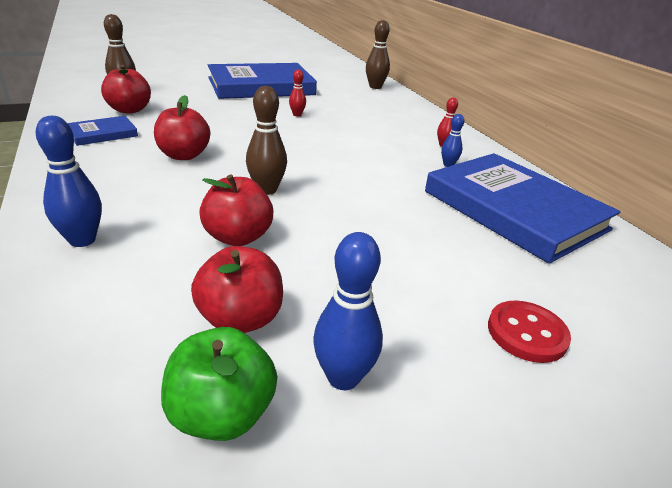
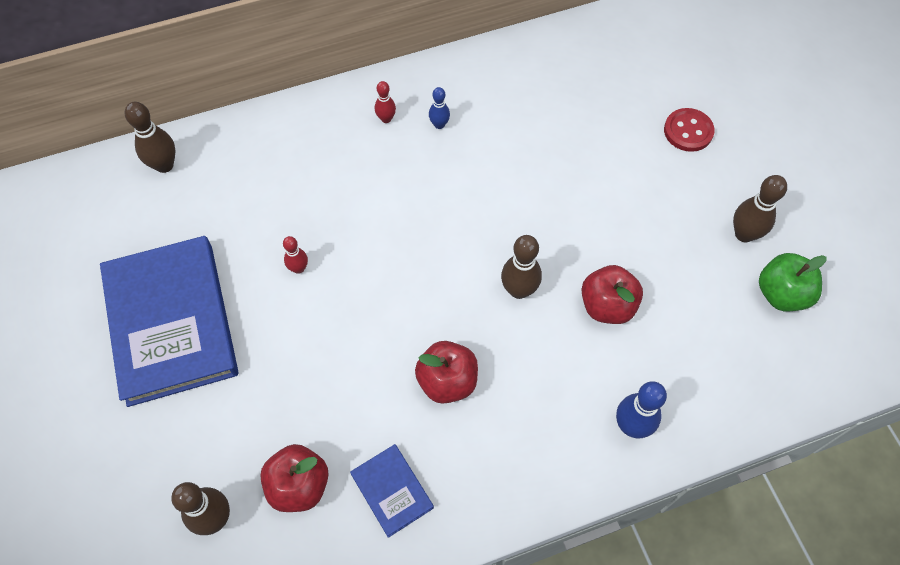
camera: 85 degrees left, 30 degrees up
red apple [191,246,283,333] -> none
blue bowling pin [313,232,383,390] -> brown bowling pin [733,175,787,242]
blue book [425,153,621,264] -> none

